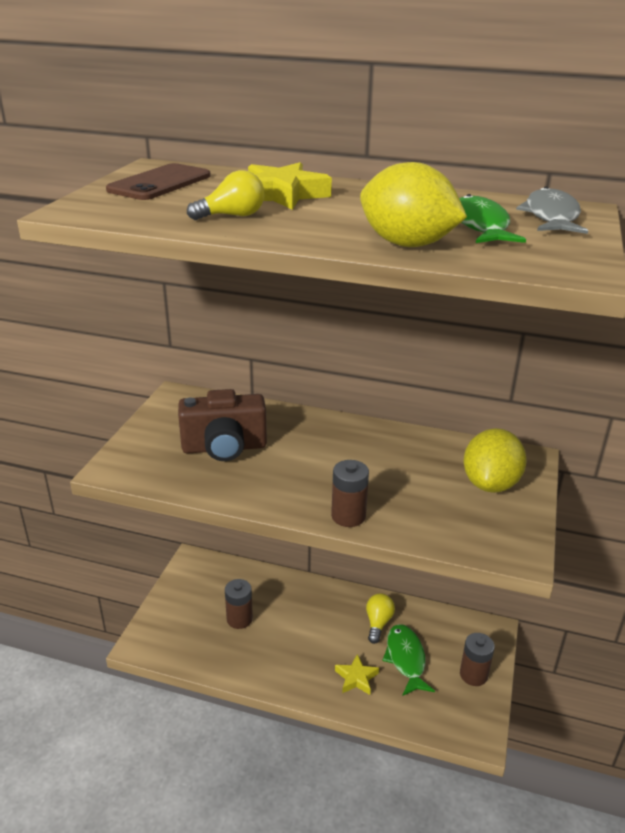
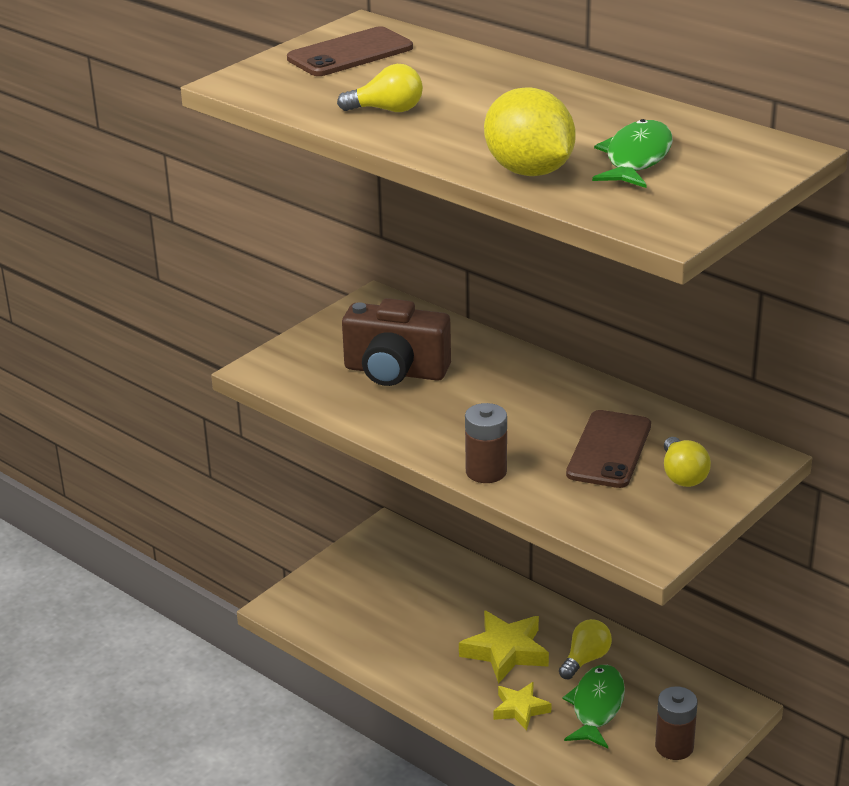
camera: 25 degrees right, 0 degrees up
brown battery [225,579,253,629] -> none
yellow star [248,162,332,210] -> yellow star moved to [459,610,549,684]
yellow lemon [464,428,527,493] -> yellow light bulb [664,437,711,487]
grey fish [516,186,588,234] -> none
none -> brown phone [566,410,651,488]

